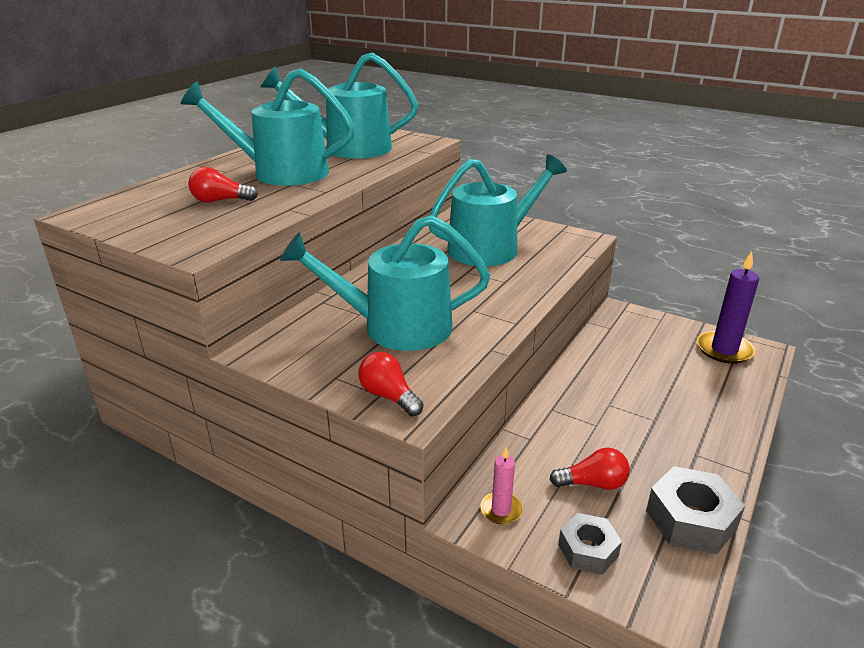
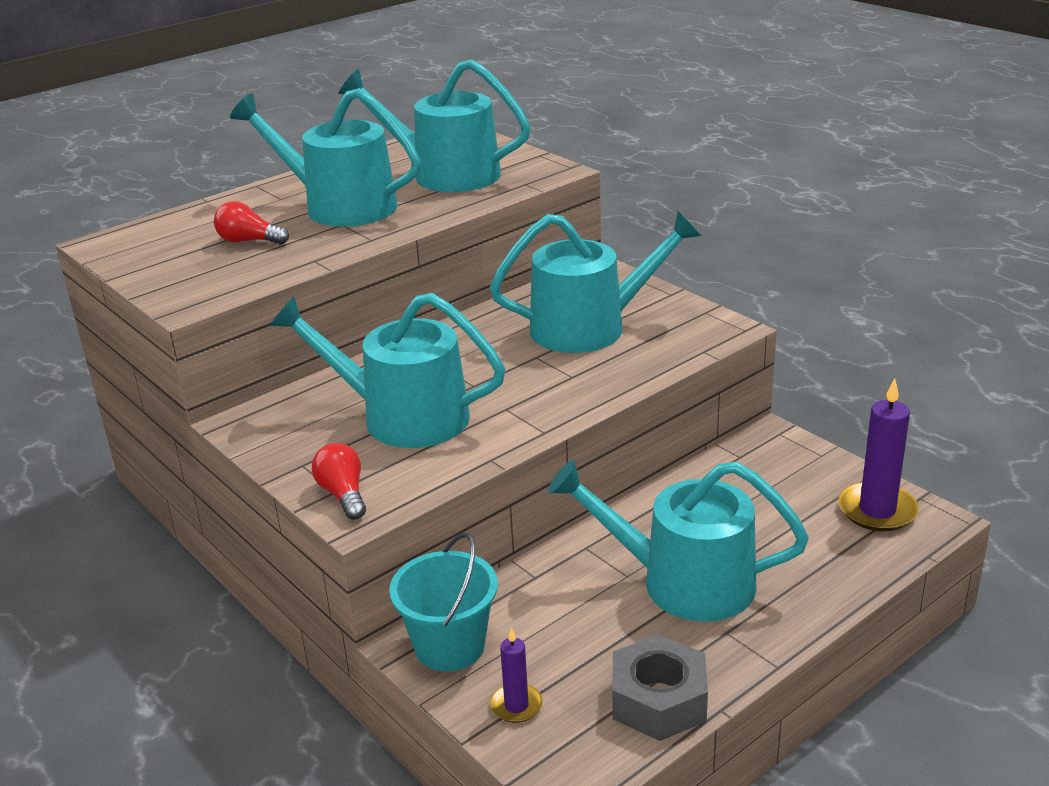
camera: 20 degrees right, 0 degrees up
pink candle [480,447,523,524] -> turquoise bucket [389,533,498,671]
red light bulb [550,448,630,490] -> none
grey nut [558,513,622,575] -> purple candle [490,627,543,723]
none -> turquoise watering can [548,460,809,622]

